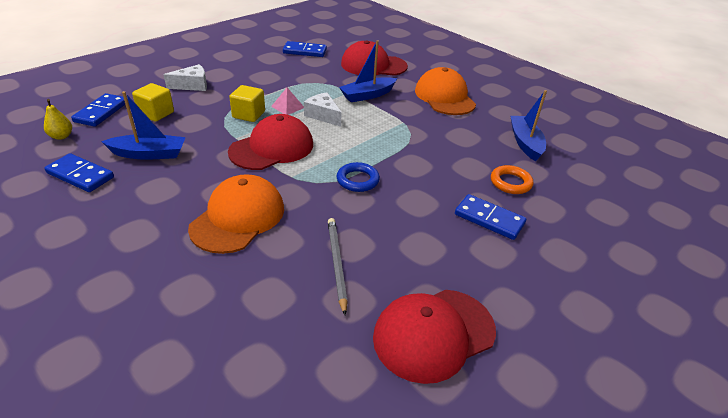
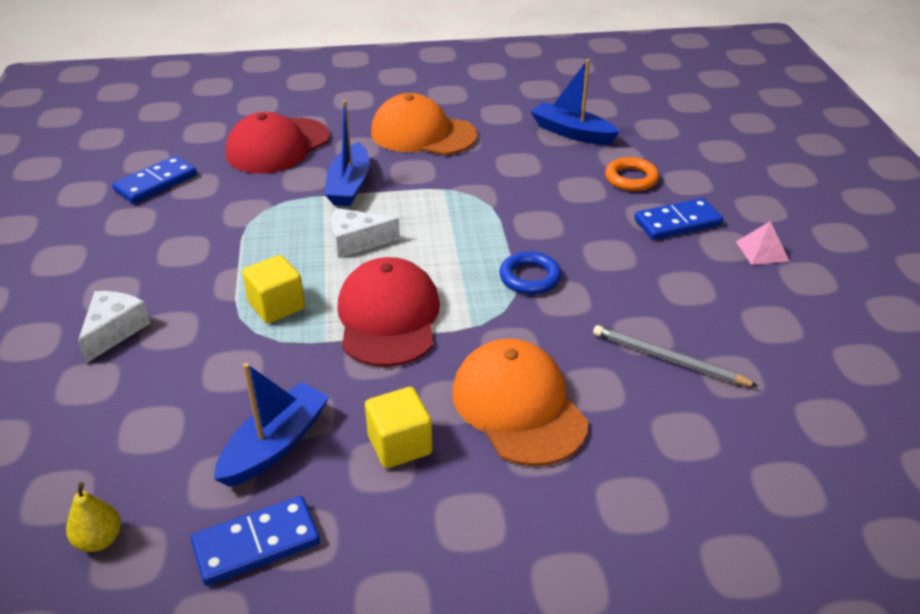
camera: 50 degrees left, 0 degrees up
blue domino [71,93,125,127] -> none
yellow cube [132,83,174,122] -> yellow cube moved to [365,387,432,468]
pink pyramid [271,88,304,115] -> pink pyramid moved to [736,221,789,265]
red cap [373,290,496,384] -> none

